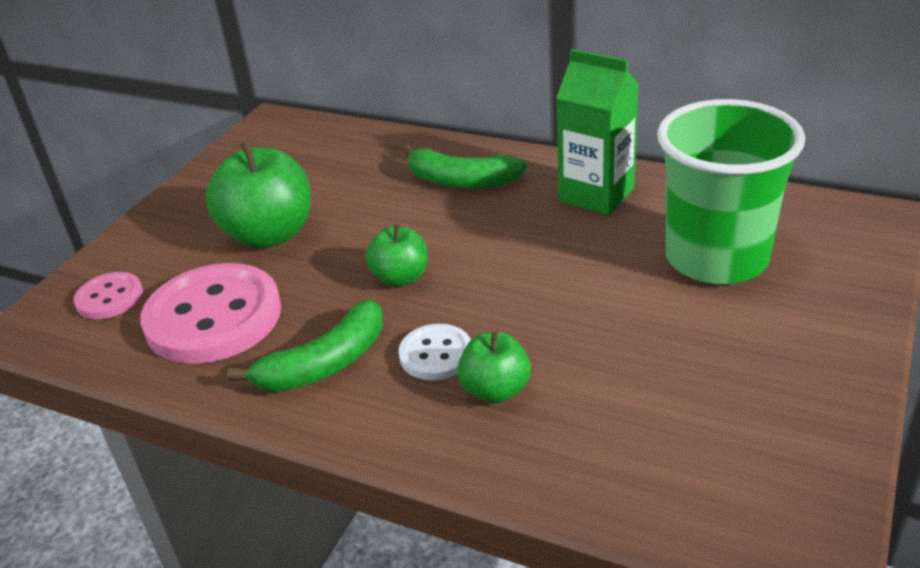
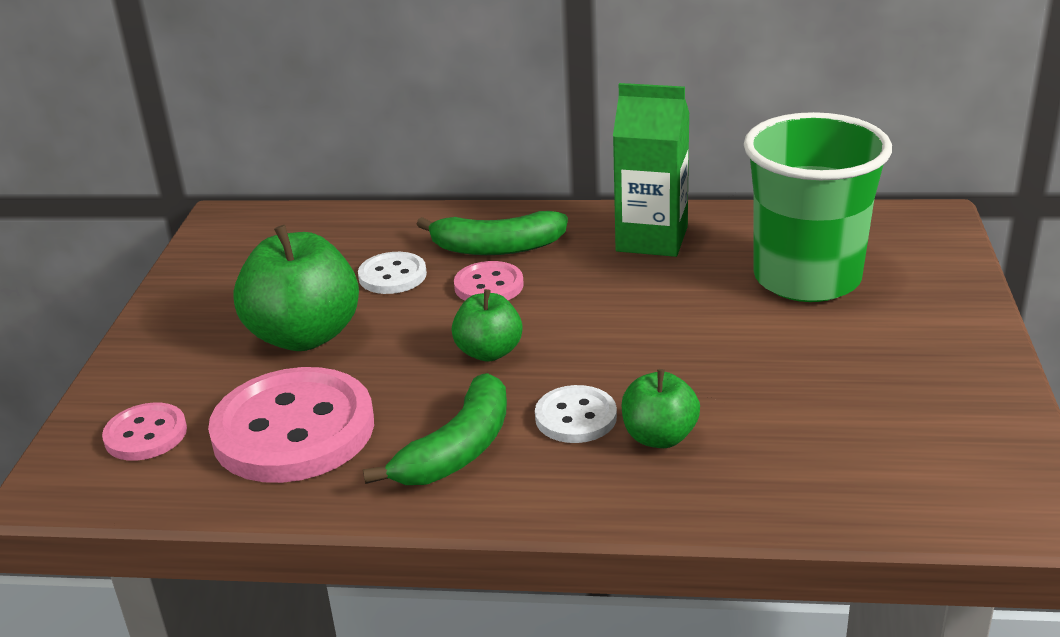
camera: 20 degrees left, 5 degrees down
none -> white button [358,252,427,294]
none -> pink button [454,261,524,301]

